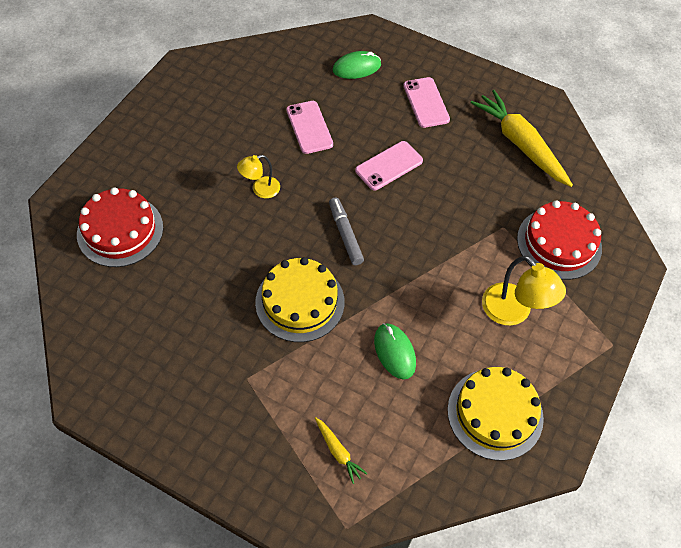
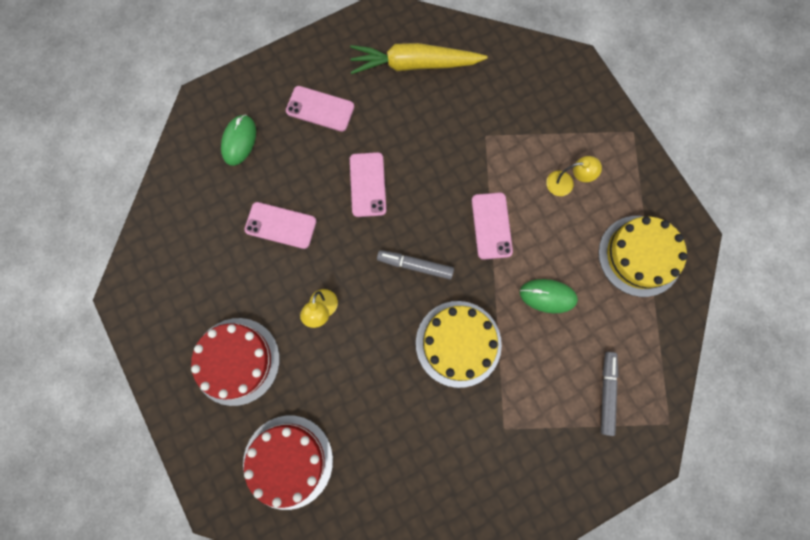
camera: 55 degrees left, 20 degrees up
yellow carrot [315,417,368,484] -> grey marker [601,352,618,436]
yellow lamp [482,256,566,326] -> yellow lamp [546,156,602,196], size x0.61
red cake [517,200,602,280] -> red cake moved to [191,318,280,406]
none -> pink phone [472,193,513,260]

